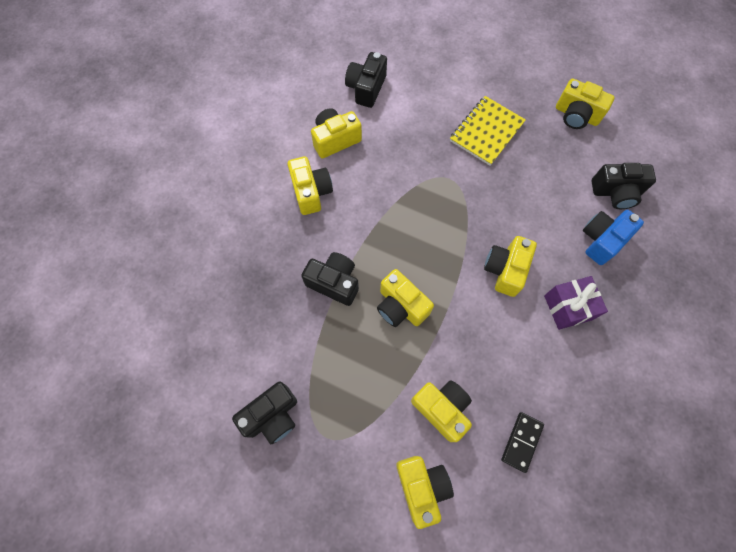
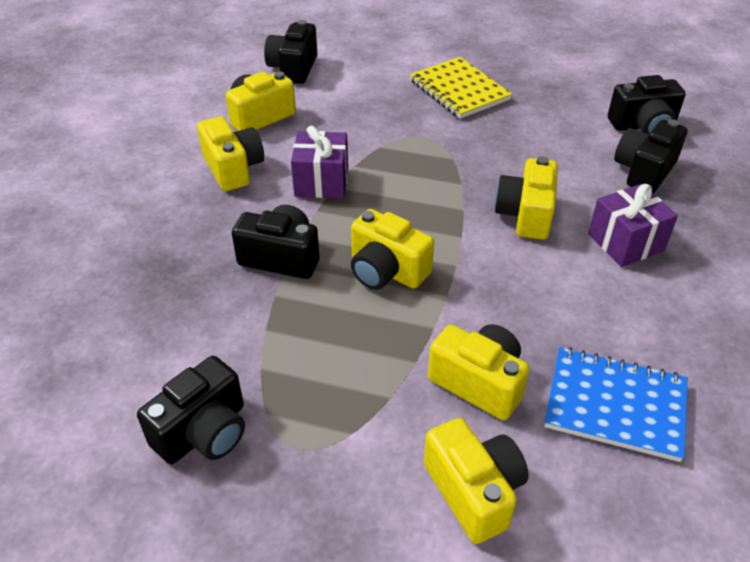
camera: 10 degrees left, 25 degrees down
yellow notebook [450,96,526,166] -> yellow notebook turned 60 degrees counterclockwise [410,57,512,119]
black domino [501,412,544,473] -> blue notebook [544,347,688,462]
yellow camera [556,79,615,129] -> none
blue camera [583,210,644,265] -> black camera [614,119,687,193]
none -> purple gift [291,126,348,198]

